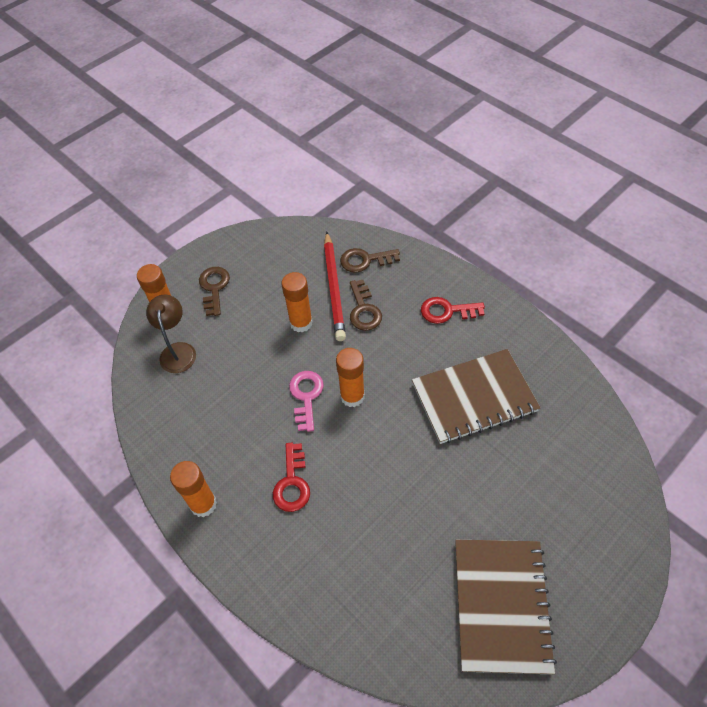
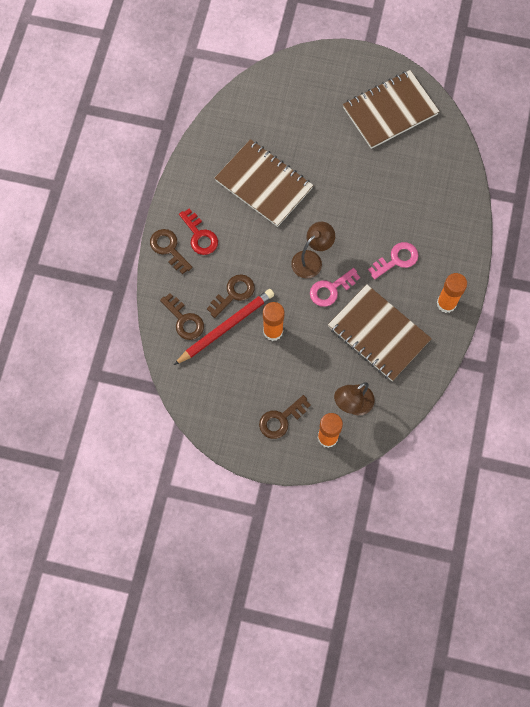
camera: 125 degrees left, 15 degrees up
red key [273,443,310,512] -> pink key [368,242,419,280]
orange glue stick [336,348,365,407] -> brown lamp [291,222,335,279]
none -> brown key [150,229,192,275]
none -> brown notebook [328,284,432,381]

